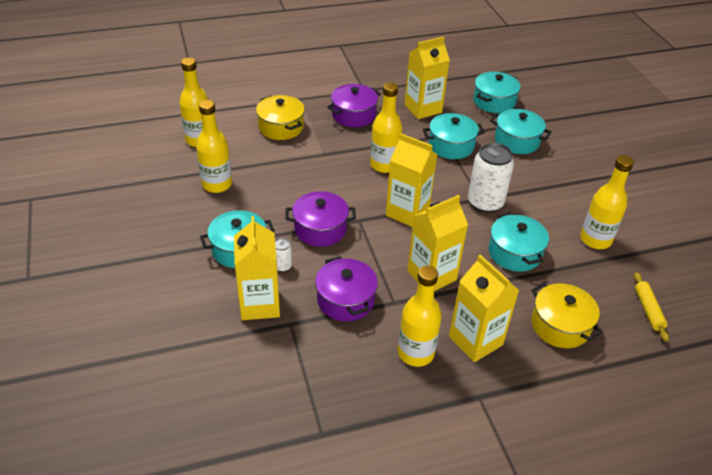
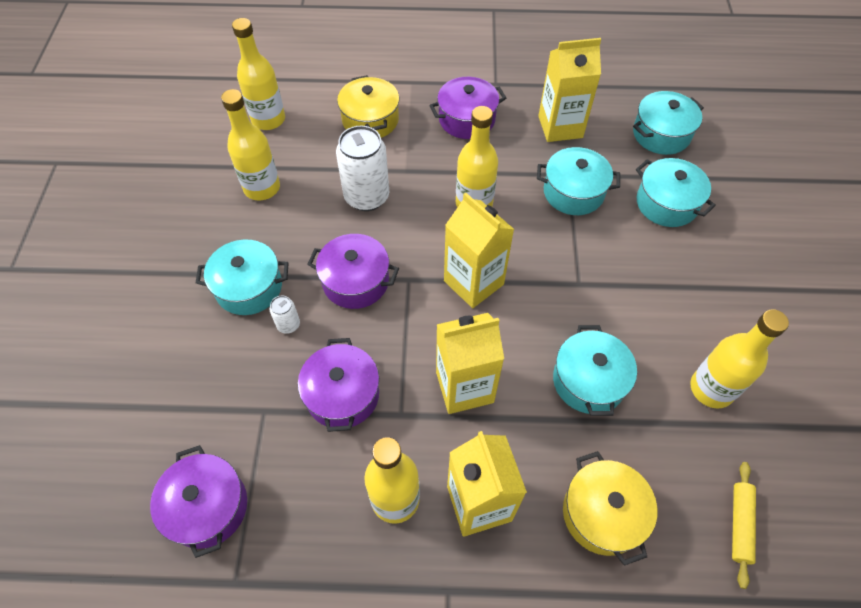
camera: 20 degrees right, 15 degrees up
yellow carton [234,216,280,320] -> none
white can [468,143,514,213] -> white can moved to [336,126,389,211]
none -> purple pot [150,445,247,558]

